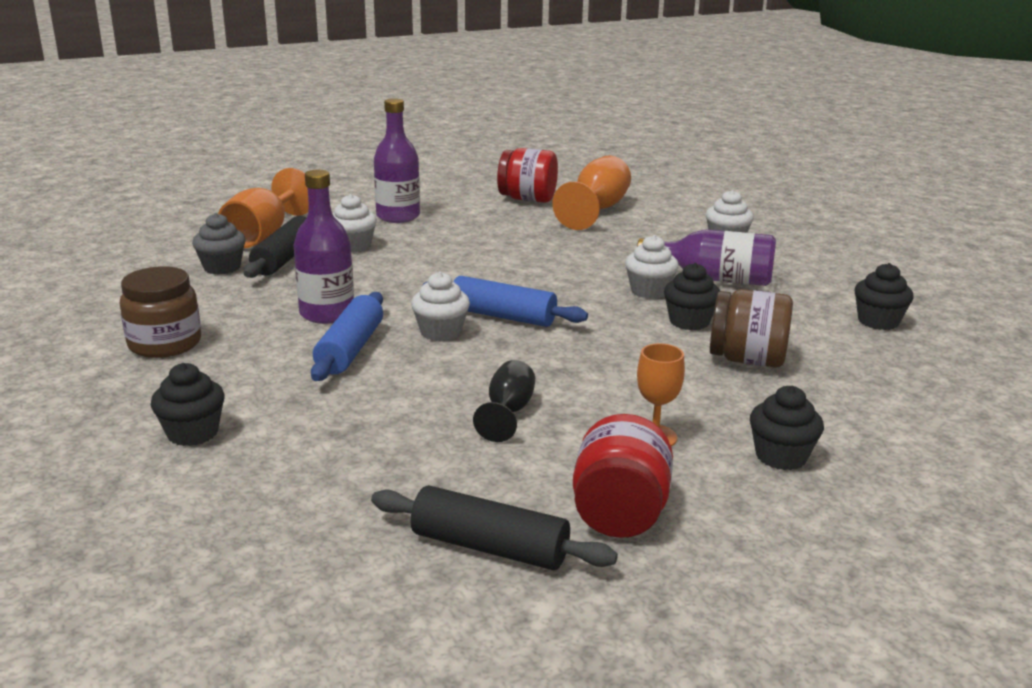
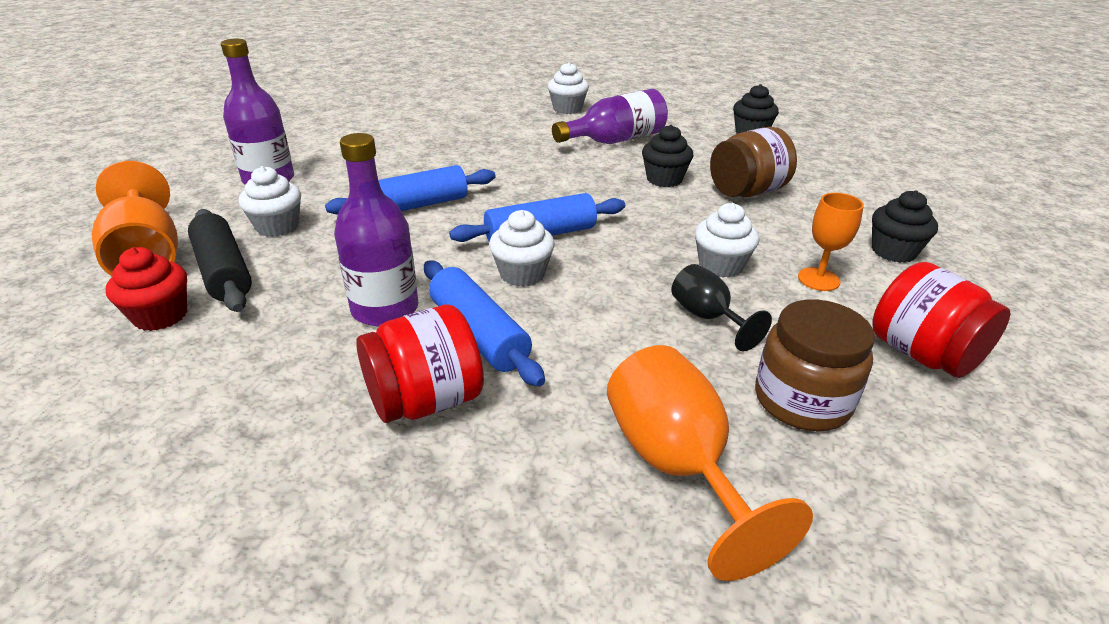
camera: 45 degrees left, 10 degrees up
brown jar [120,266,201,358] -> brown jar moved to [755,299,875,431]
black cupcake [151,363,225,446] -> none
grey cupcake [192,213,246,275] -> red cupcake [106,247,187,331]
black rolling pin [371,485,618,570] -> none
red jar [497,148,558,203] -> red jar moved to [356,305,484,423]
orange goblet [552,155,631,230] -> orange goblet moved to [607,345,813,581]
white cupcake [625,235,679,299] -> white cupcake moved to [695,203,759,278]
none -> blue rolling pin [325,165,495,214]

